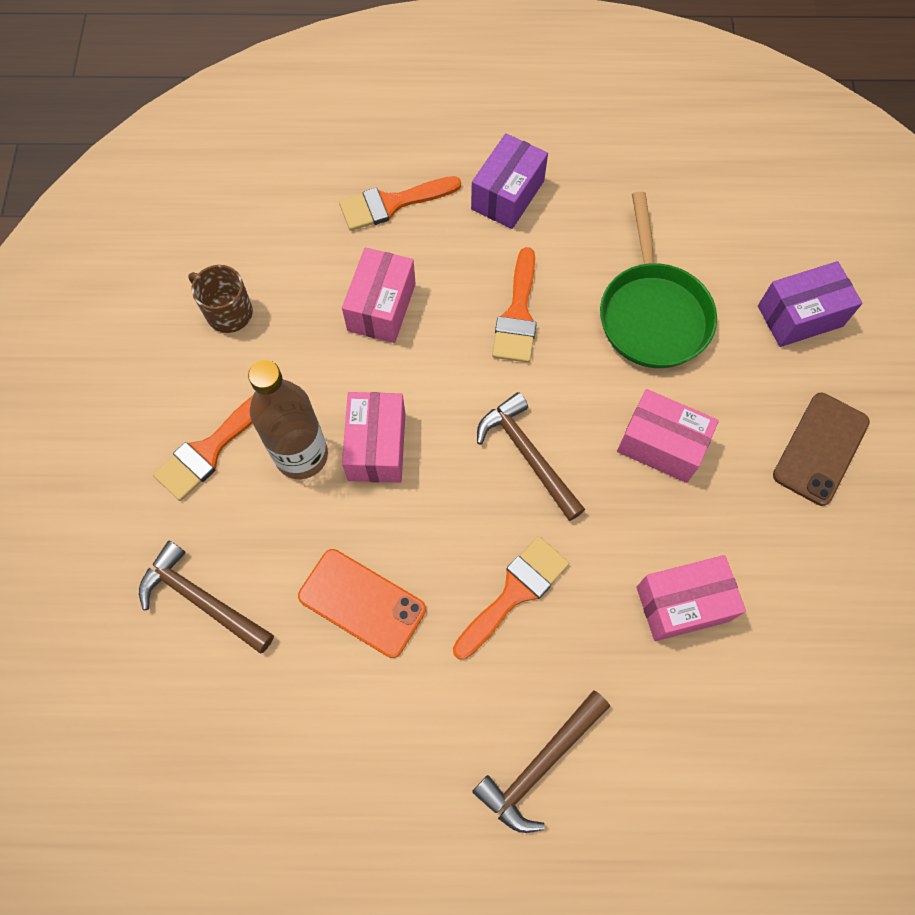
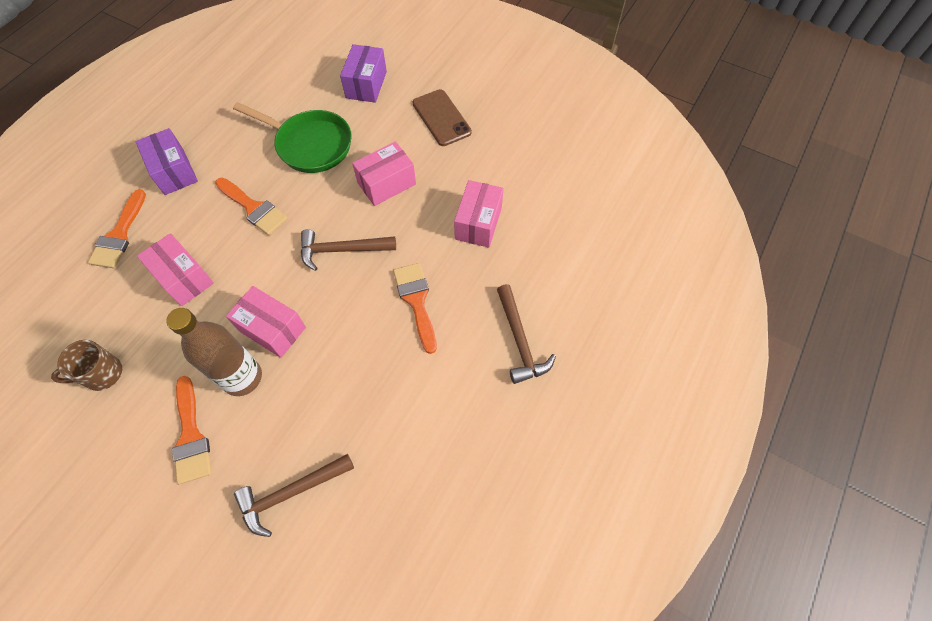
camera: 60 degrees left, 5 degrees down
orange phone [298,549,426,658] -> none

